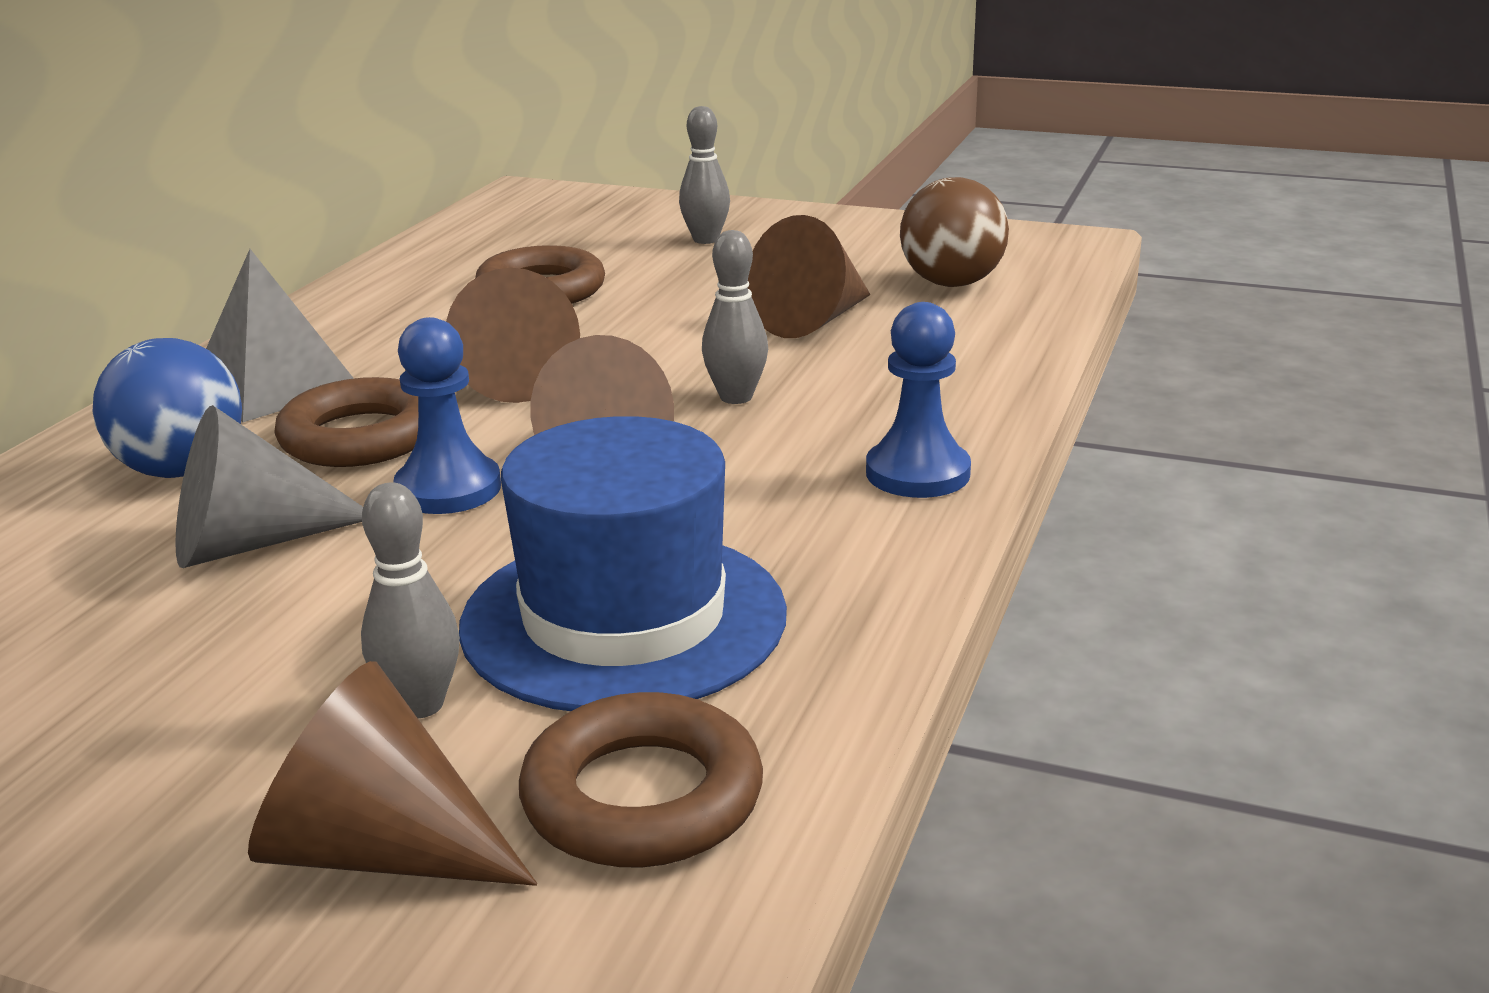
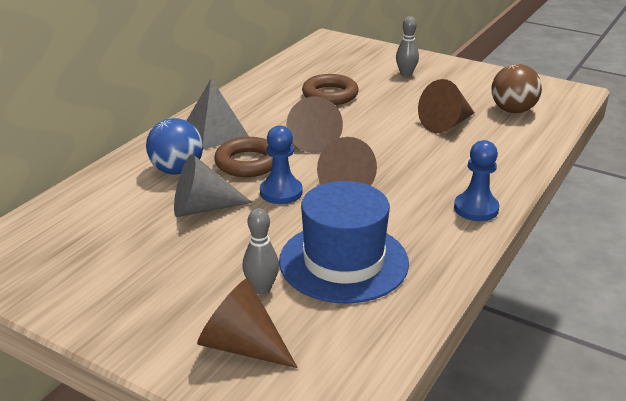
camera: 10 degrees right, 5 degrees up
brown ring [519,692,763,868] -> none
grey bowling pin [702,230,768,404] -> none

